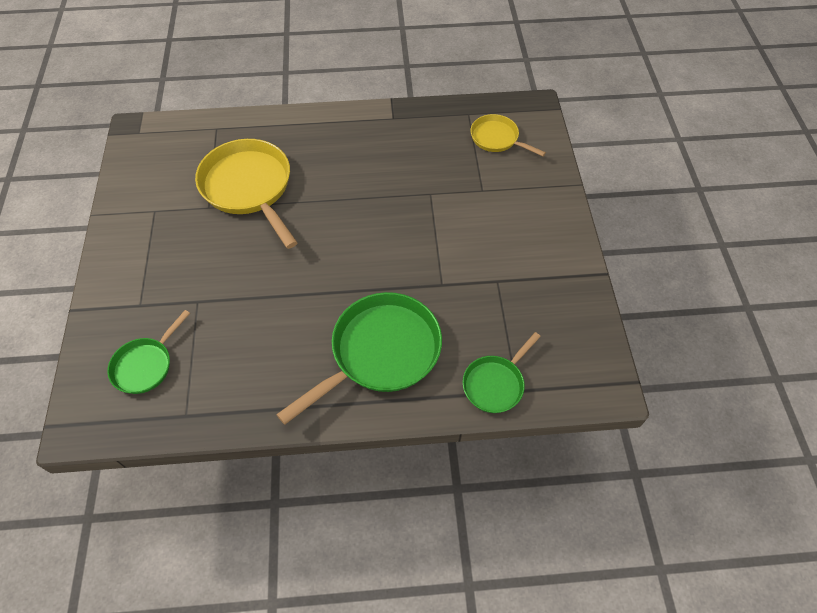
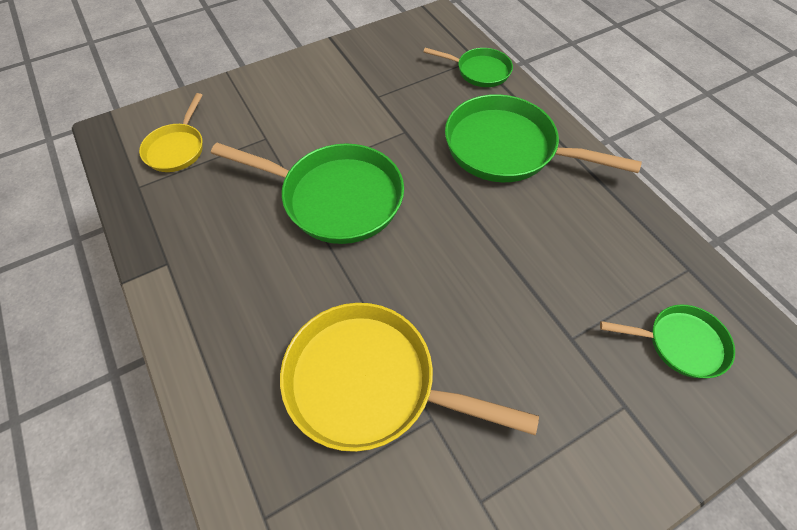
camera: 115 degrees left, 0 degrees up
yellow pan [195,139,298,249] -> yellow pan turned 75 degrees clockwise [280,303,539,452]
none -> green pan [211,143,404,244]

